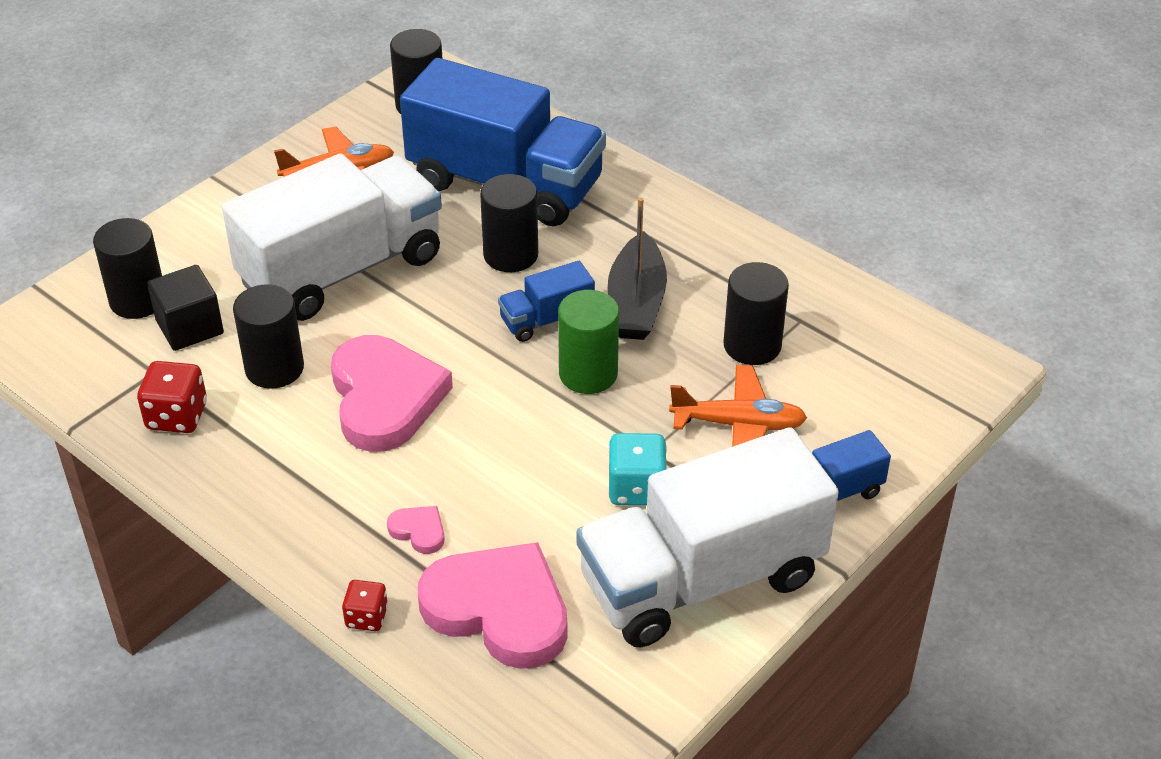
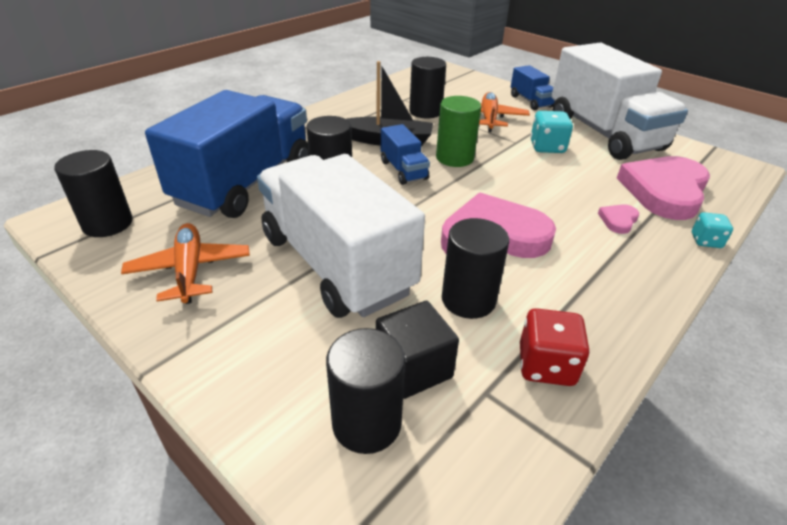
camera: 90 degrees left, 5 degrees down
red dice [342,580,388,631] -> turquoise dice [692,212,733,248]

